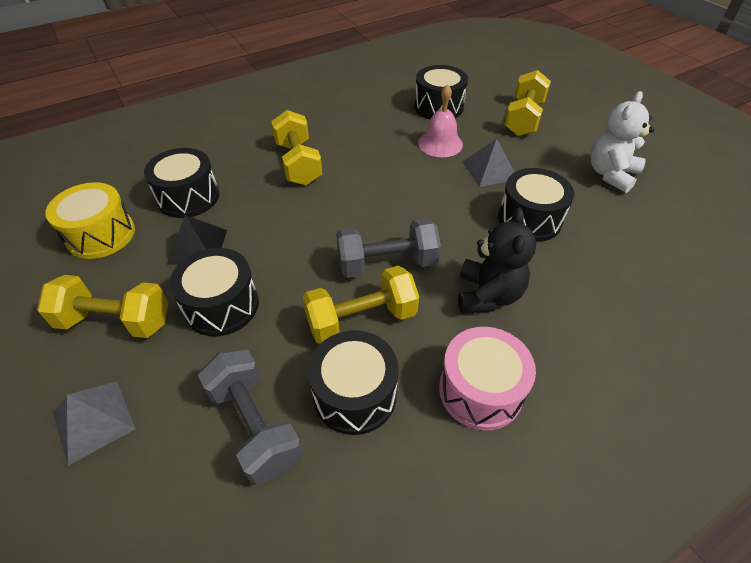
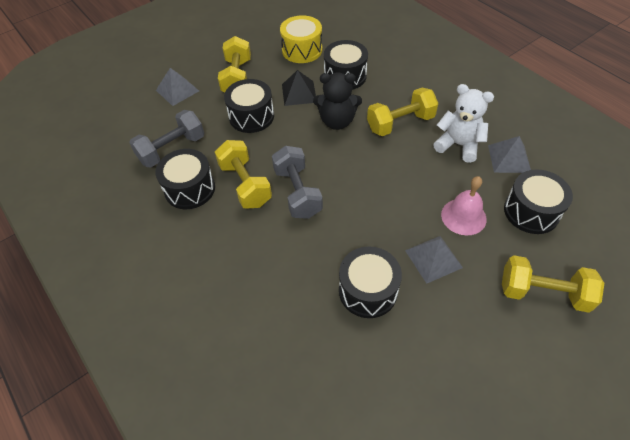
camera: 85 degrees right, 5 degrees up
pink drum [439,327,536,431] -> none
black teddy bear [458,207,536,313] -> black teddy bear moved to [313,72,362,130]
white teddy bear [590,91,654,193] -> white teddy bear moved to [433,84,494,163]
none -> grey pyramid [488,136,531,173]

